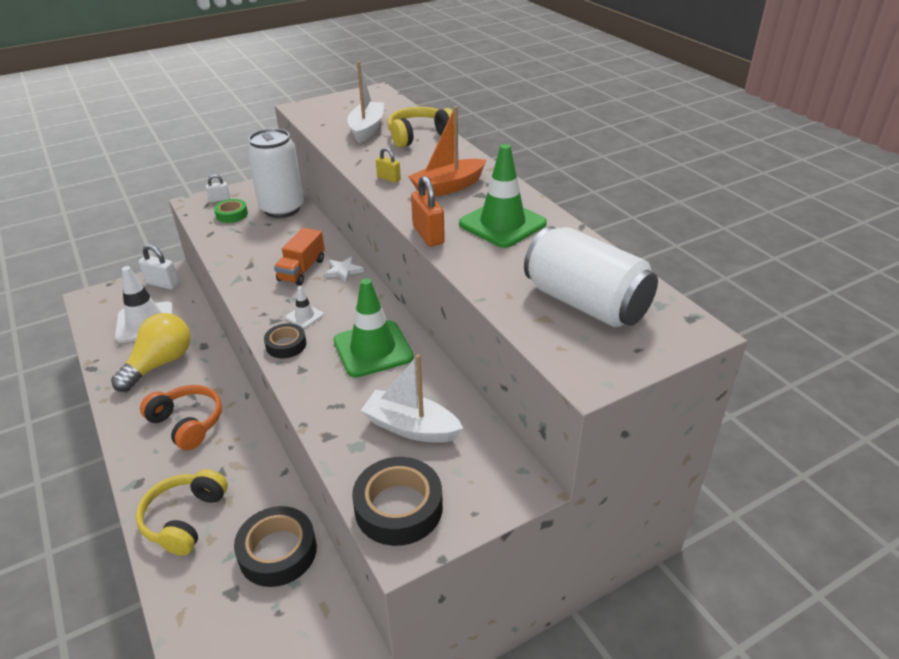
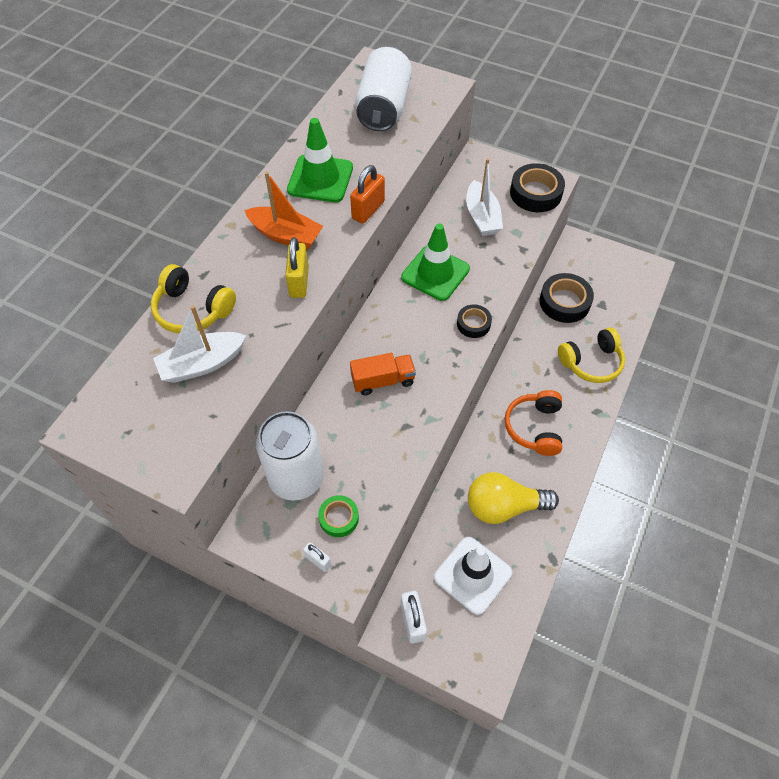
camera: 125 degrees left, 20 degrees up
white traffic cone [286,286,324,328] -> none
white star [324,257,364,283] -> none
yellow padlock [376,147,401,183] -> yellow padlock [285,237,309,298], size x1.69

